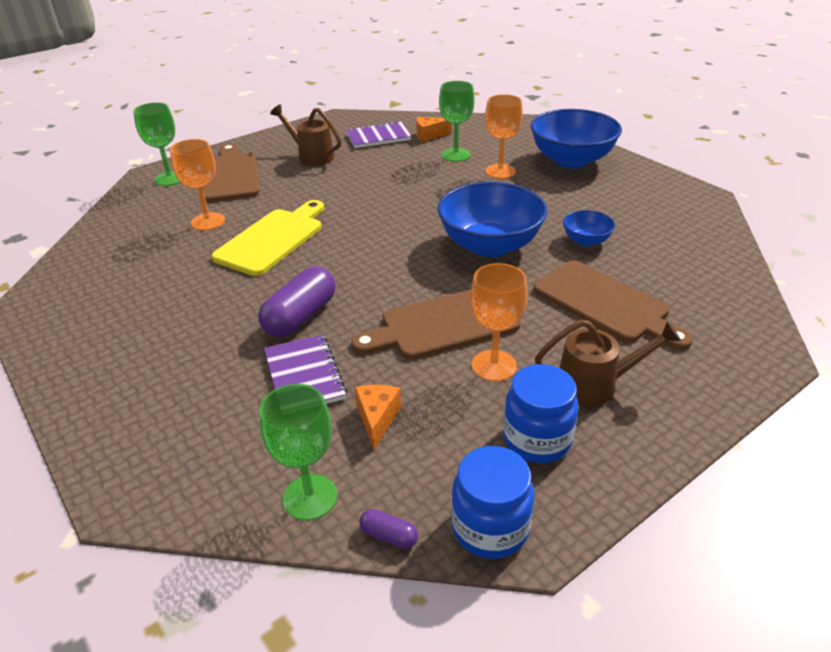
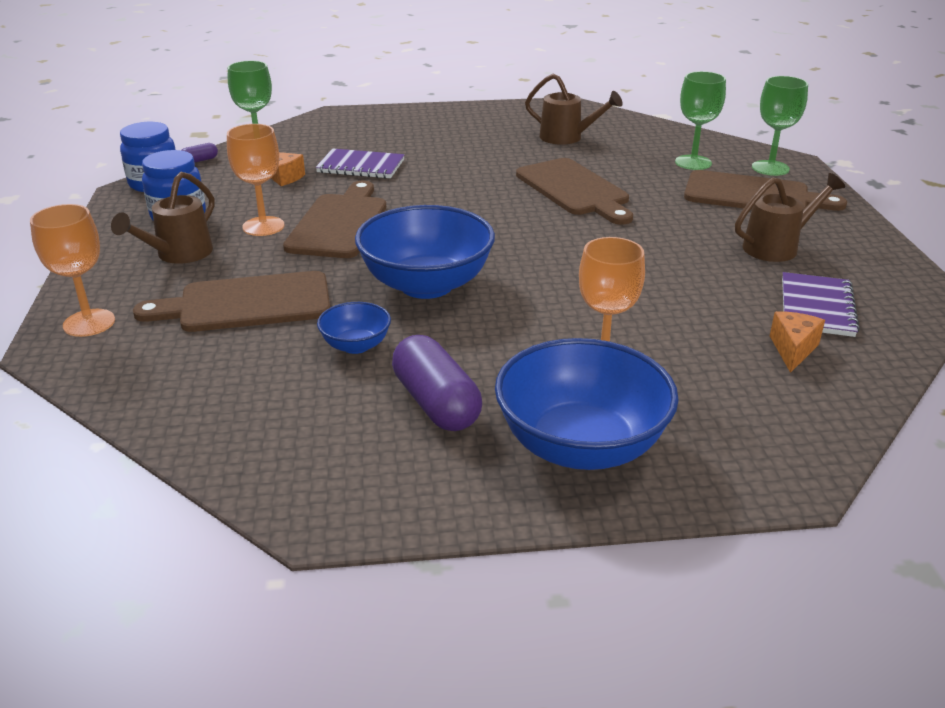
camera: 120 degrees right, 5 degrees down
orange goblet [170,139,225,231] -> orange goblet moved to [30,204,115,337]
yellow cutting board [211,200,324,276] -> brown cutting board [516,158,633,225]
purple capsule [258,266,336,337] -> purple capsule moved to [392,335,482,431]
green goblet [439,81,475,162] -> green goblet moved to [675,71,726,170]
none -> brown watering can [525,73,623,145]

